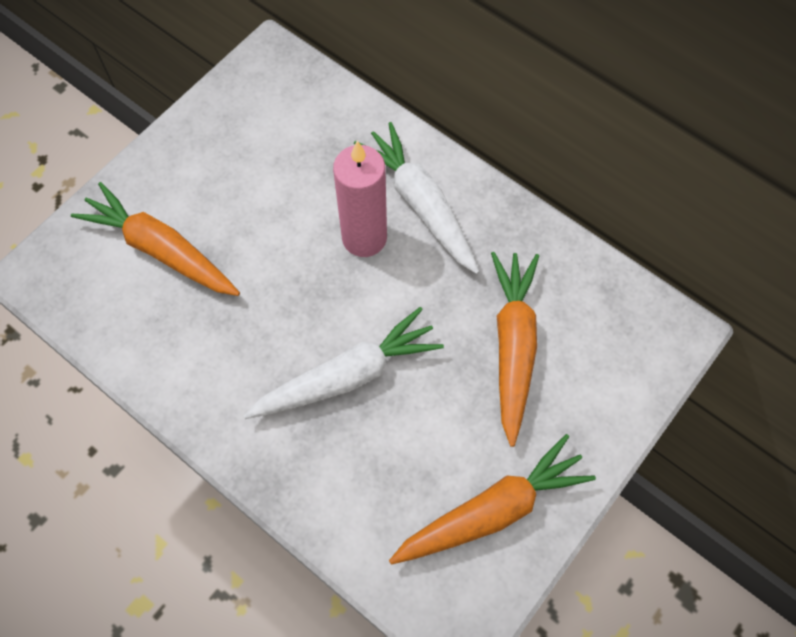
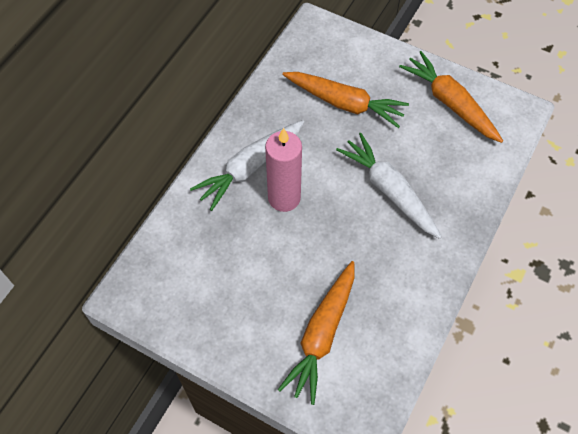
camera: 100 degrees left, 5 degrees down
orange carrot [491,252,539,447] -> orange carrot turned 150 degrees counterclockwise [282,72,409,128]

